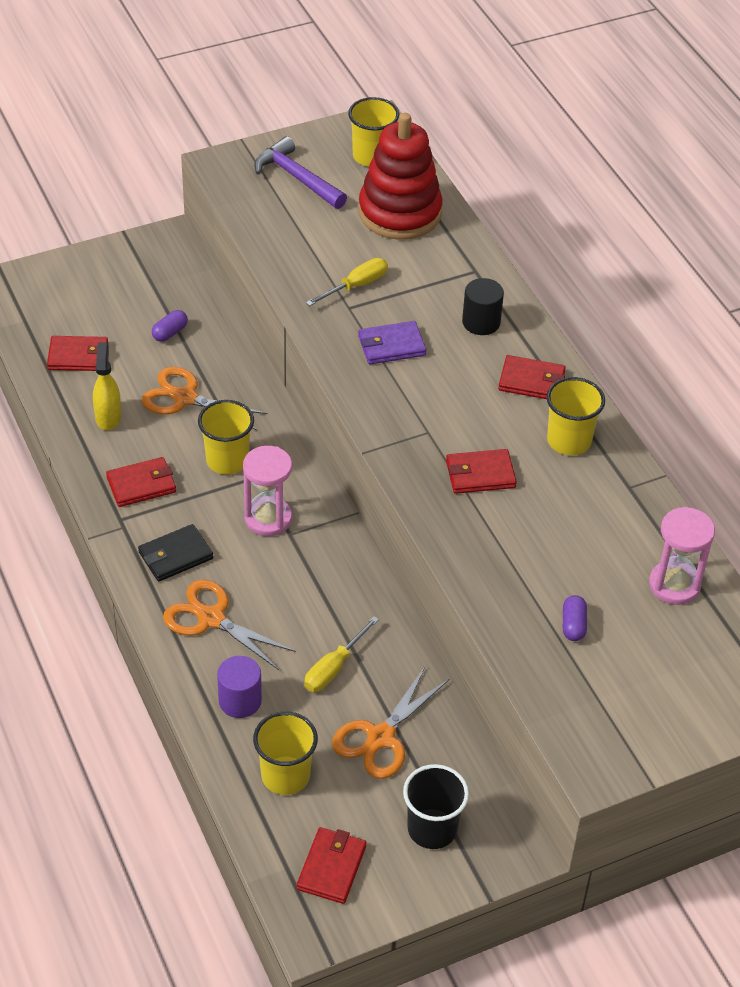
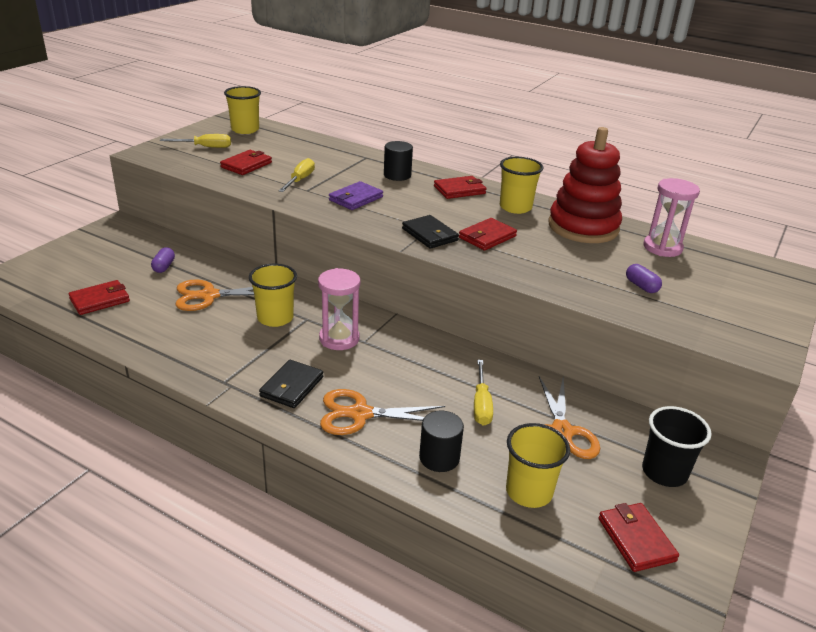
camera: 35 degrees left, 15 degrees down
yellow spray bottle [93,342,121,430] -> none
red wallet [106,457,176,507] -> red wallet moved to [220,150,272,175]
purple cylinder [217,656,262,718] -> black cylinder [419,411,464,472]
purple hammer [254,136,347,209] -> yellow screwdriver [160,134,231,148]
red stacking toy [359,113,443,240] -> red stacking toy moved to [548,127,622,243]
none -> black wallet [402,215,459,249]

